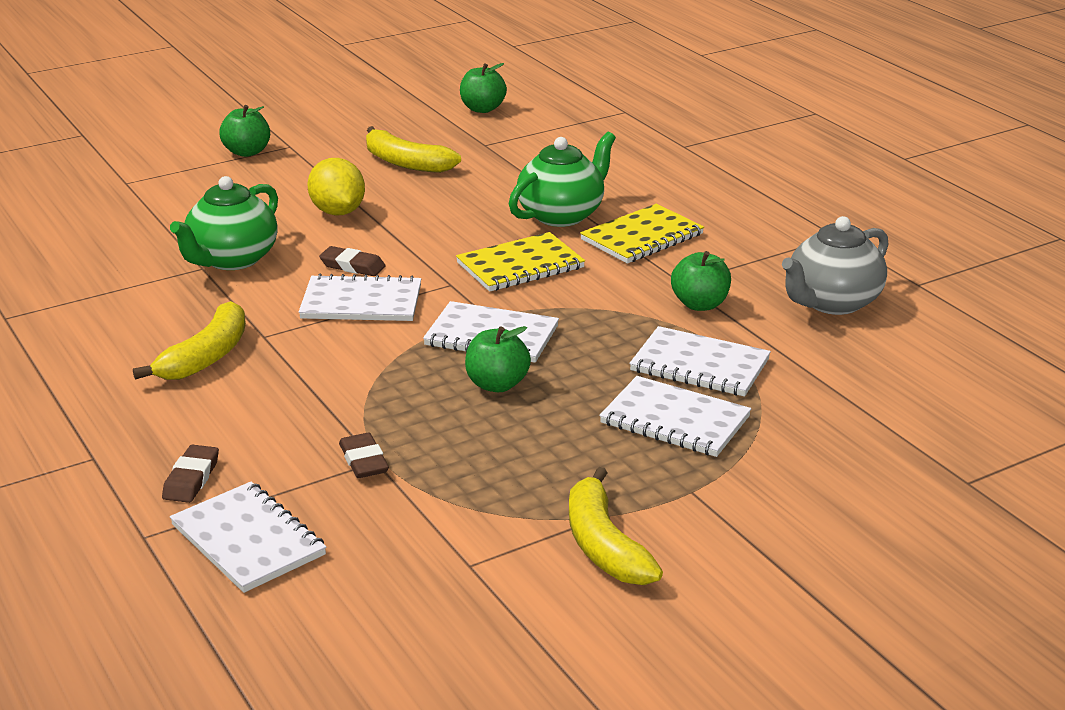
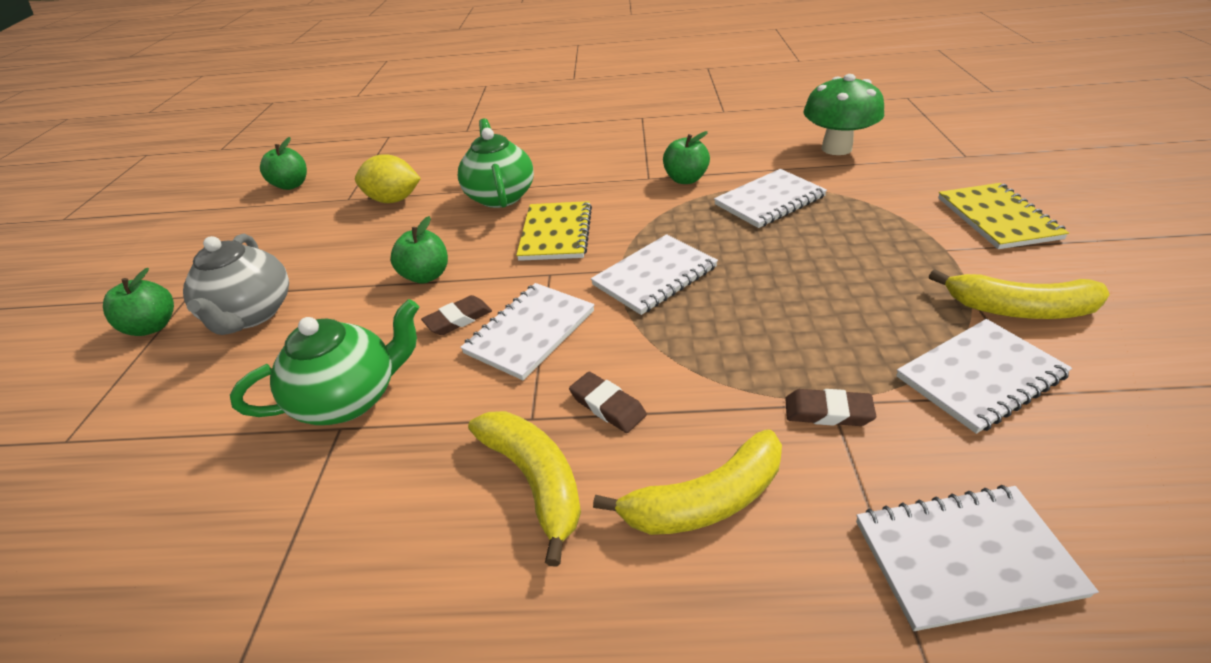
camera: 55 degrees left, 10 degrees up
brown eraser [162,445,219,503] -> brown eraser moved to [569,372,647,433]
green teapot [170,176,278,270] -> green teapot turned 90 degrees counterclockwise [230,299,419,425]
yellow lemon [307,158,365,216] -> yellow lemon moved to [355,154,421,203]
yellow banana [366,126,461,173] -> yellow banana moved to [593,429,782,535]
green apple [465,326,531,392] -> green apple moved to [390,216,448,284]
yellow notebook [580,204,704,264] -> yellow notebook moved to [938,183,1069,249]
white notebook [599,376,751,457] -> white notebook moved to [896,319,1072,434]
grey teapot [782,216,889,315] -> grey teapot moved to [183,234,289,335]
none -> green mushroom [804,74,884,155]

